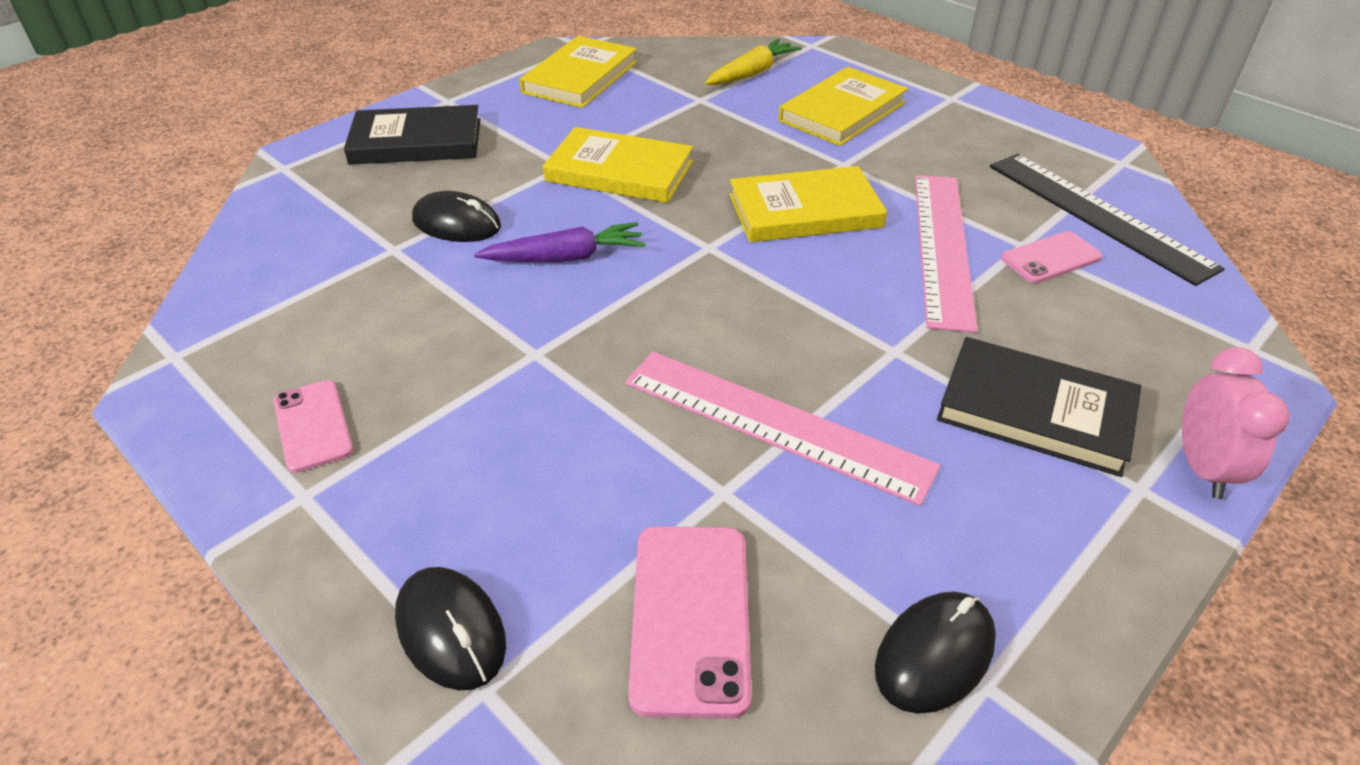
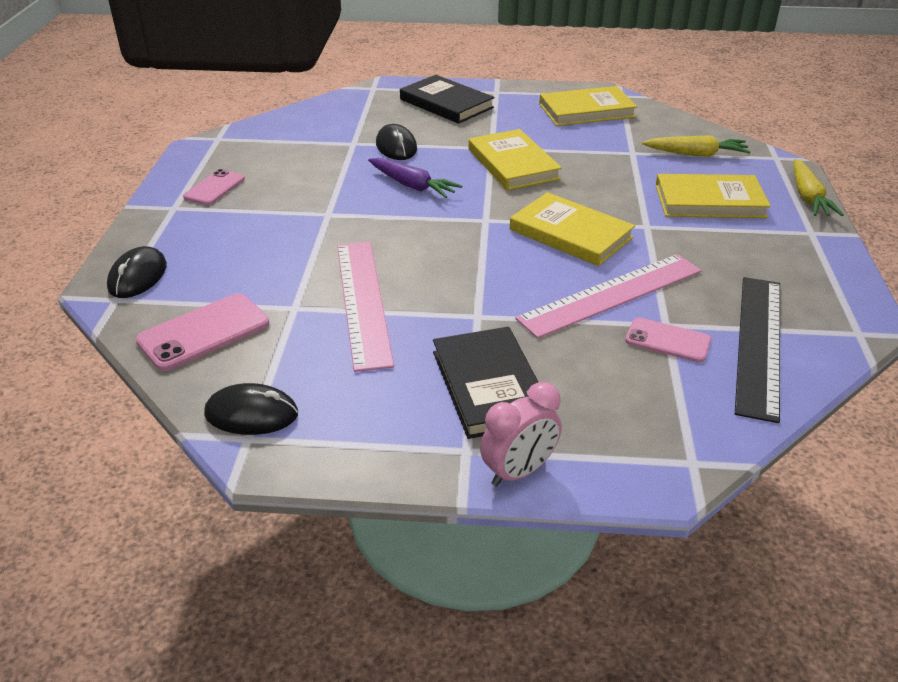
camera: 50 degrees right, 5 degrees down
none -> yellow carrot [794,159,844,216]

